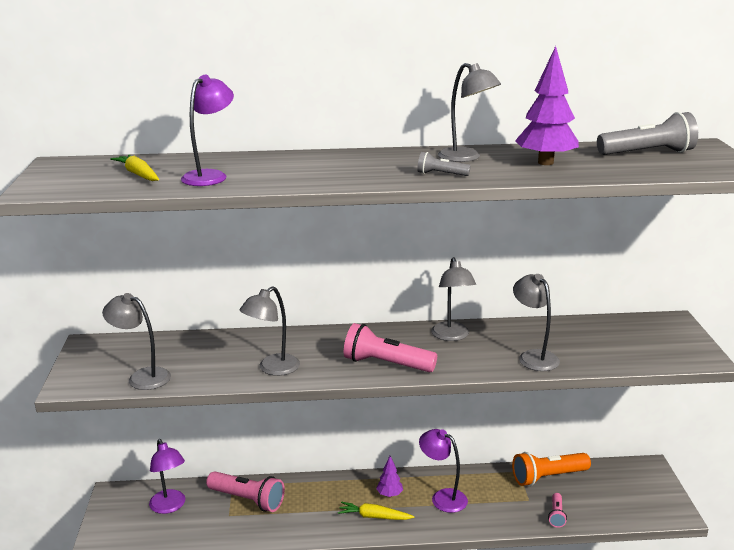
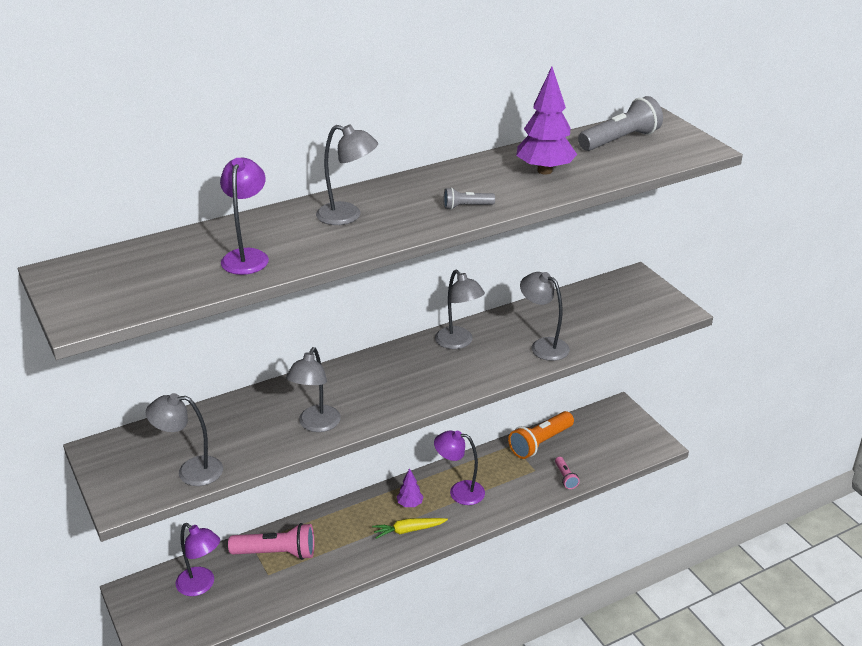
camera: 25 degrees left, 10 degrees up
yellow carrot [110,154,159,181] -> none
pink flashlight [344,323,437,372] -> none
grey lamp [438,63,501,162] -> grey lamp moved to [316,124,378,225]

